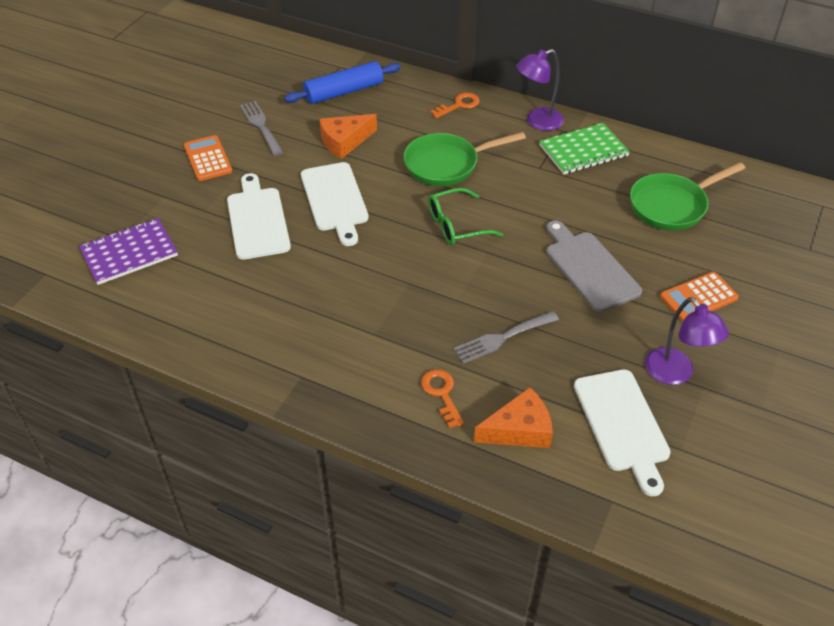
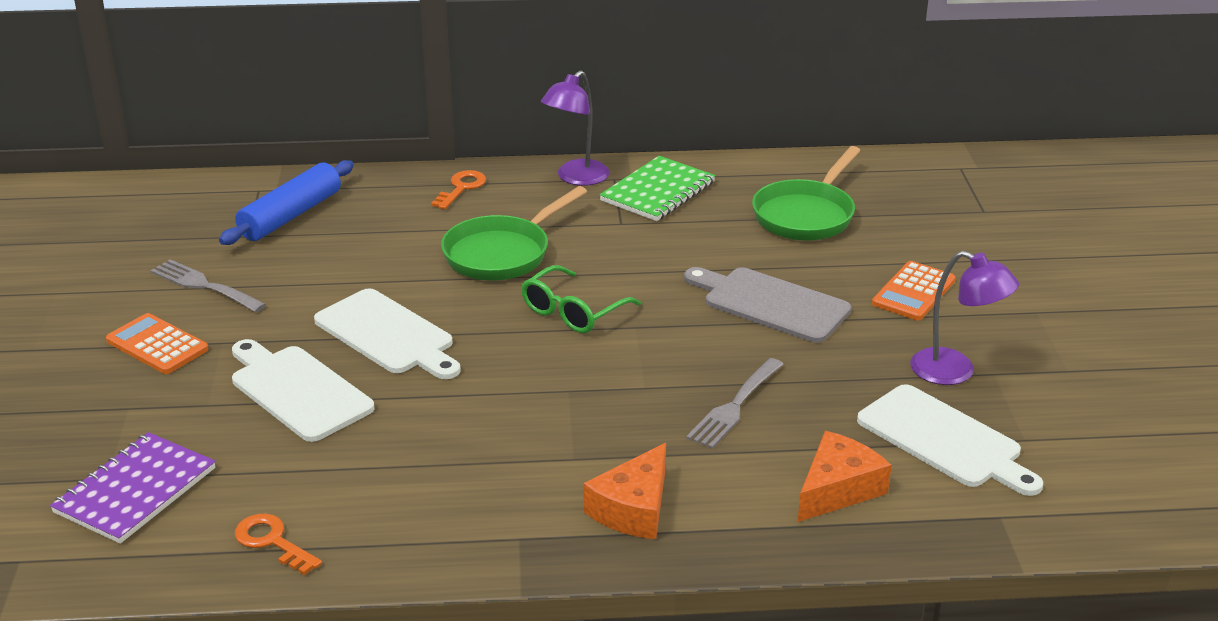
camera: 30 degrees left, 15 degrees down
orange cheese [320,114,377,159] -> orange cheese moved to [583,443,666,539]
orange key [421,369,464,428] -> orange key moved to [235,514,322,575]

